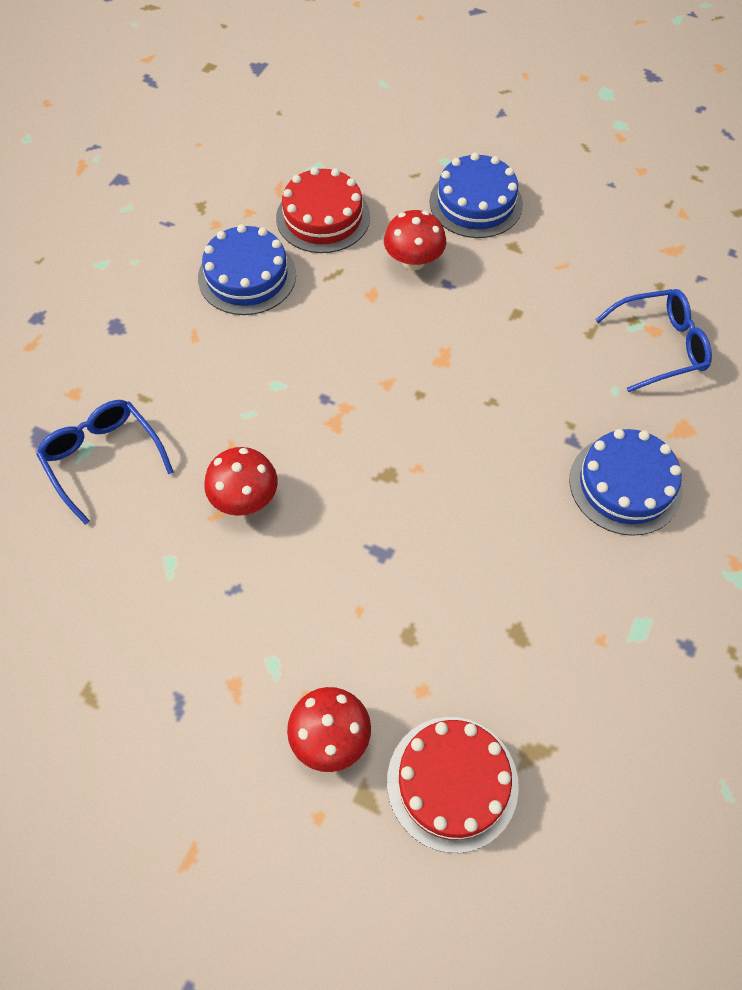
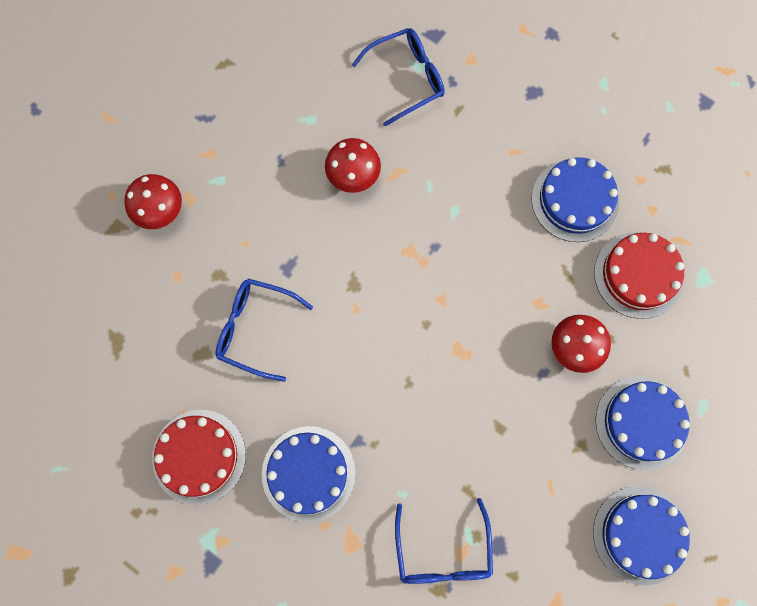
camera: 100 degrees right, 15 degrees up
red cake [387,717,519,853] -> red cake moved to [152,410,246,505]
none -> blue glasses [216,278,313,382]
none -> blue cake [593,486,690,585]

